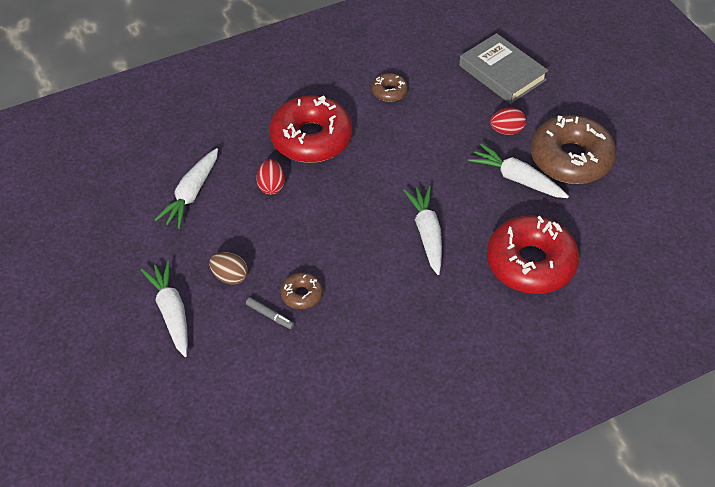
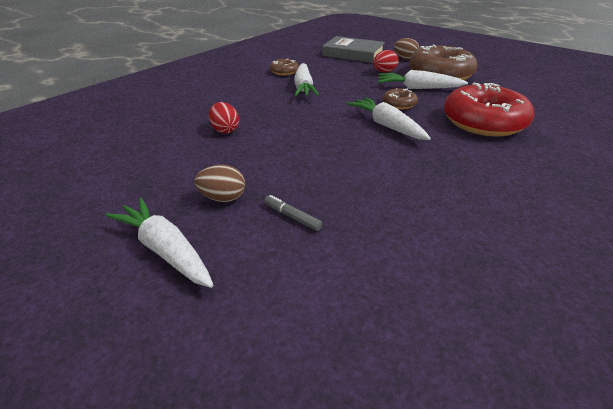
camera: 25 degrees left, 15 degrees down
white carrot [155,148,218,229] -> white carrot moved to [294,63,319,96]
grey marker [246,297,294,329] -> grey marker turned 150 degrees counterclockwise [264,195,322,231]
red donut [269,95,352,163] -> none
brown donut [280,272,323,309] -> brown donut moved to [383,88,418,109]
none -> brown egg [394,38,419,59]

